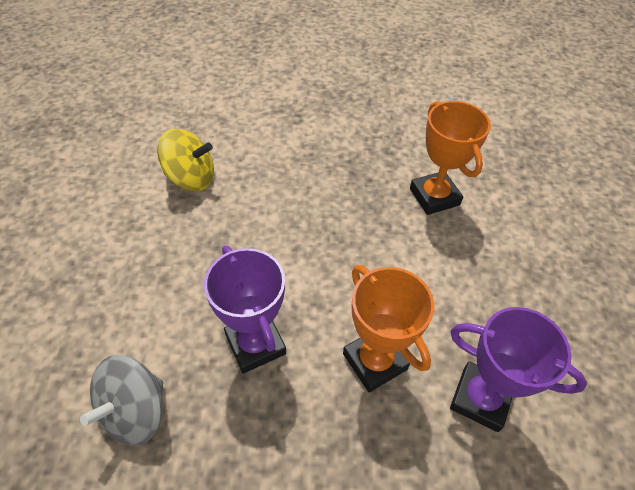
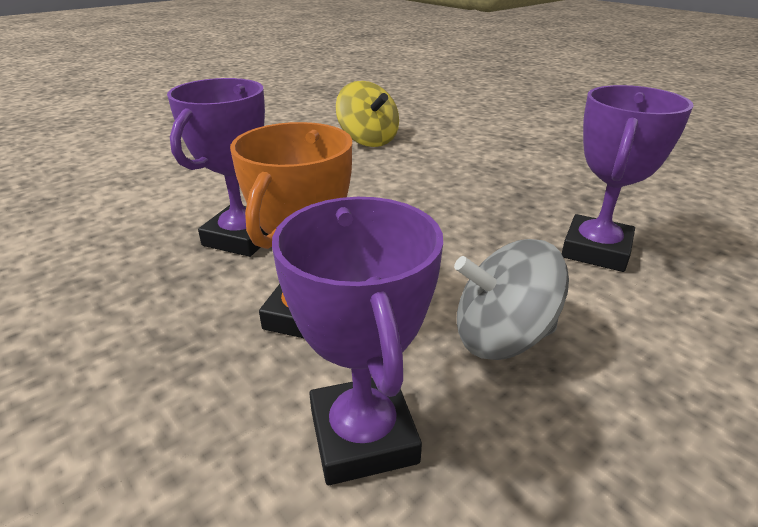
camera: 50 degrees right, 20 degrees down
grey spinning top [80,355,163,446] -> grey spinning top moved to [454,239,569,360]
orange trophy [410,101,491,215] -> purple trophy [562,85,694,272]

